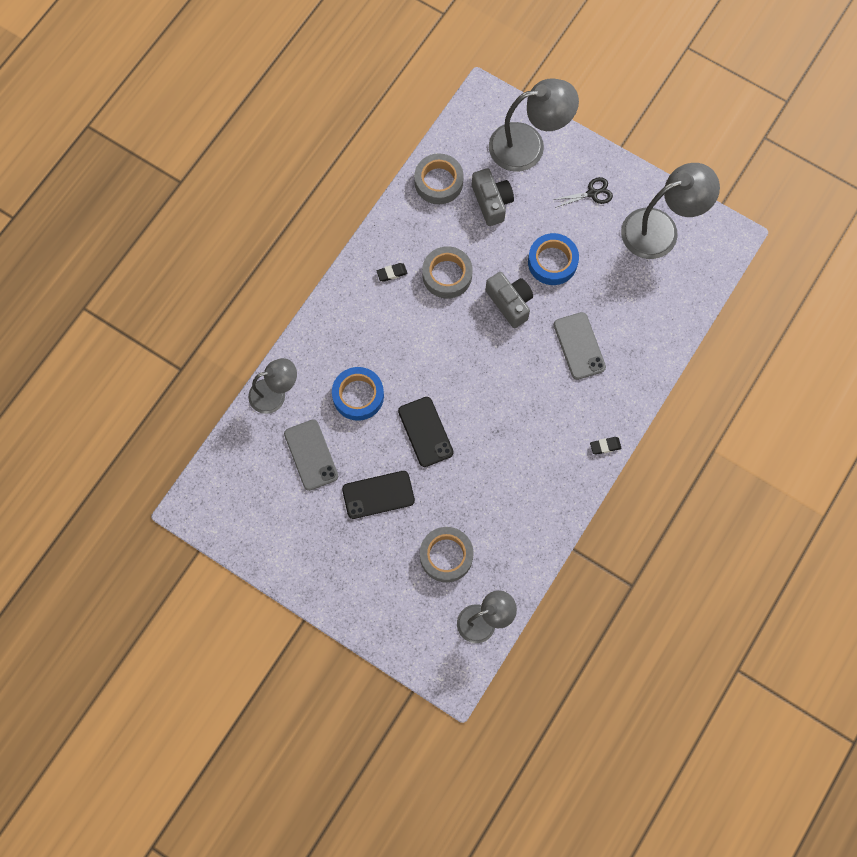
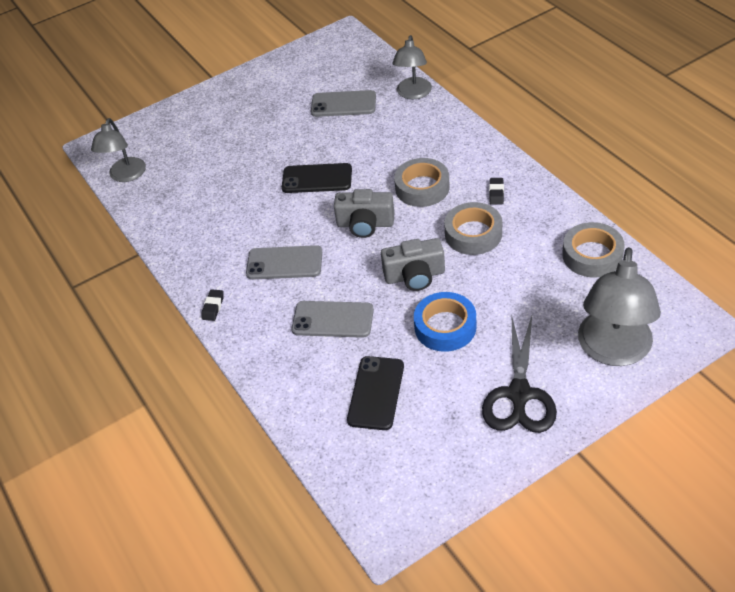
camera: 120 degrees right, 25 degrees down
blue tape [332,367,384,421] -> none
black phone [342,471,415,519] -> black phone moved to [347,356,404,430]
grey tape [420,527,474,582] -> grey tape moved to [394,158,450,207]
grey camera [472,168,514,226] -> grey camera moved to [334,189,395,238]
black scissors [552,177,613,208] -> black scissors [482,316,557,433], size x1.84
grey lamp [621,163,720,259] -> none
none -> grey phone [246,245,322,280]

